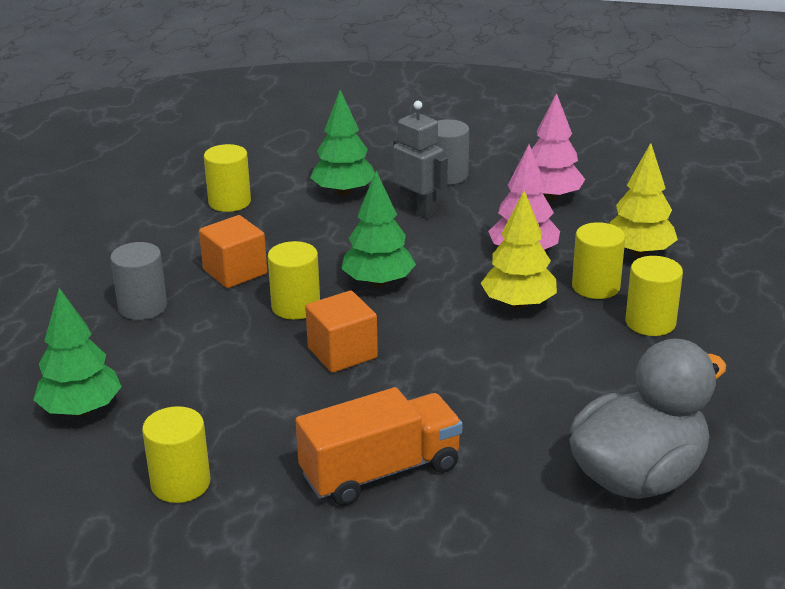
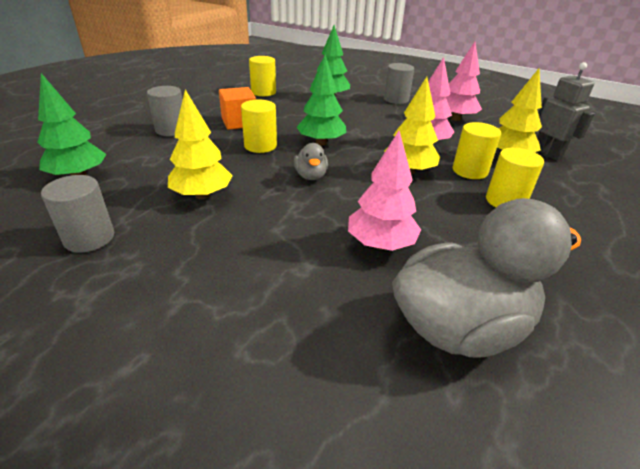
camera: 15 degrees right, 5 degrees up
yellow cylinder [142,406,210,503] -> grey cylinder [41,175,114,252]
orange truck [296,387,462,506] -> none
orange cube [305,291,378,373] -> none
grey robot [393,101,448,219] -> grey robot moved to [537,62,595,160]
none -> yellow tree [168,89,233,199]
none -> grey duck [294,143,328,180]
none -> pink tree [348,131,421,251]

